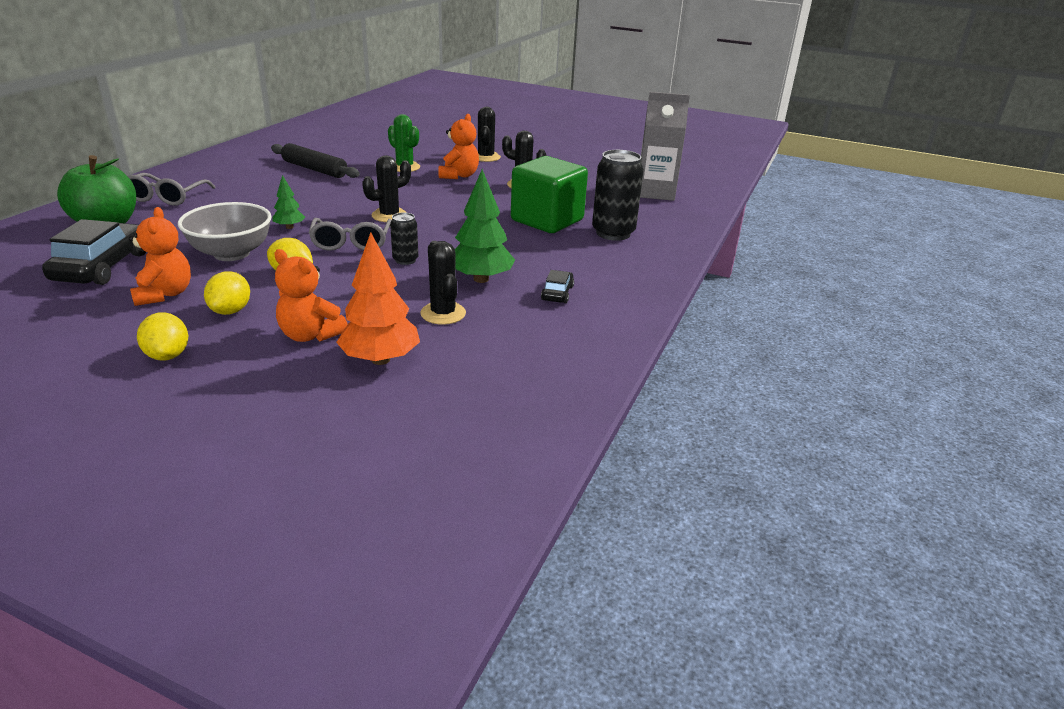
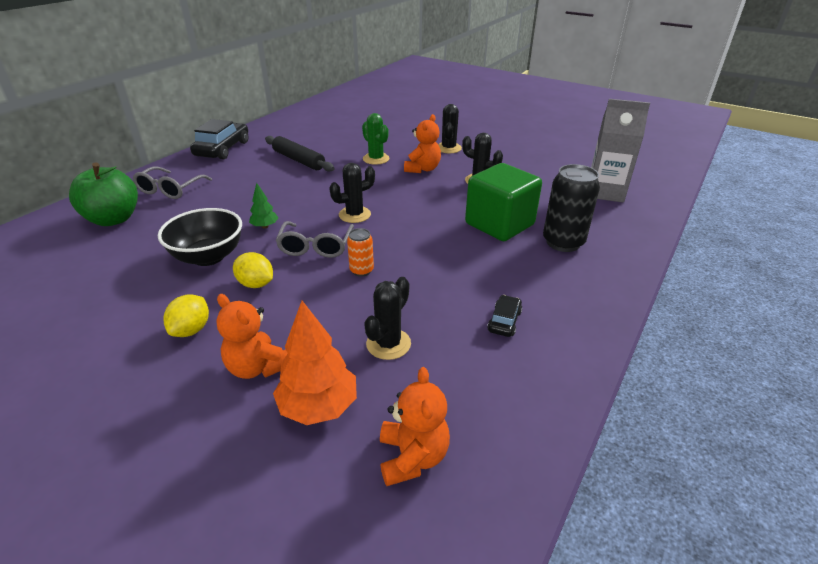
camera: 10 degrees right, 5 degrees up
black car [42,219,146,285] -> black car moved to [190,119,248,160]
orange teddy bear [129,207,191,306] -> orange teddy bear moved to [380,367,450,486]
yellow lemon [137,312,188,361] -> none
grey bowl [178,202,272,261] -> black bowl [158,208,242,266]
black can [390,212,418,265] -> orange can [347,228,374,277]
black cactus [420,241,466,325] -> black cactus turned 45 degrees clockwise [364,277,411,360]
green tree [455,169,515,283] -> none

